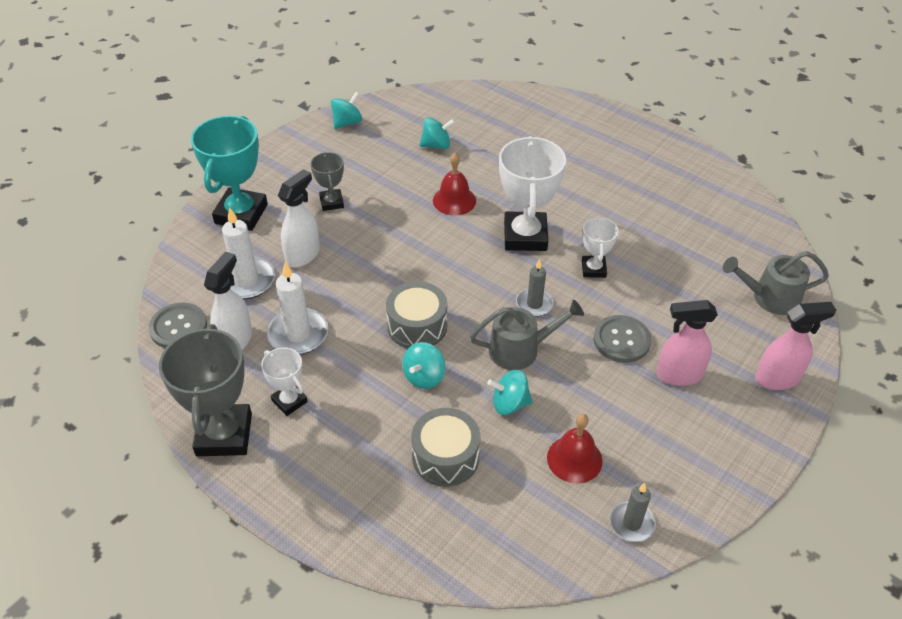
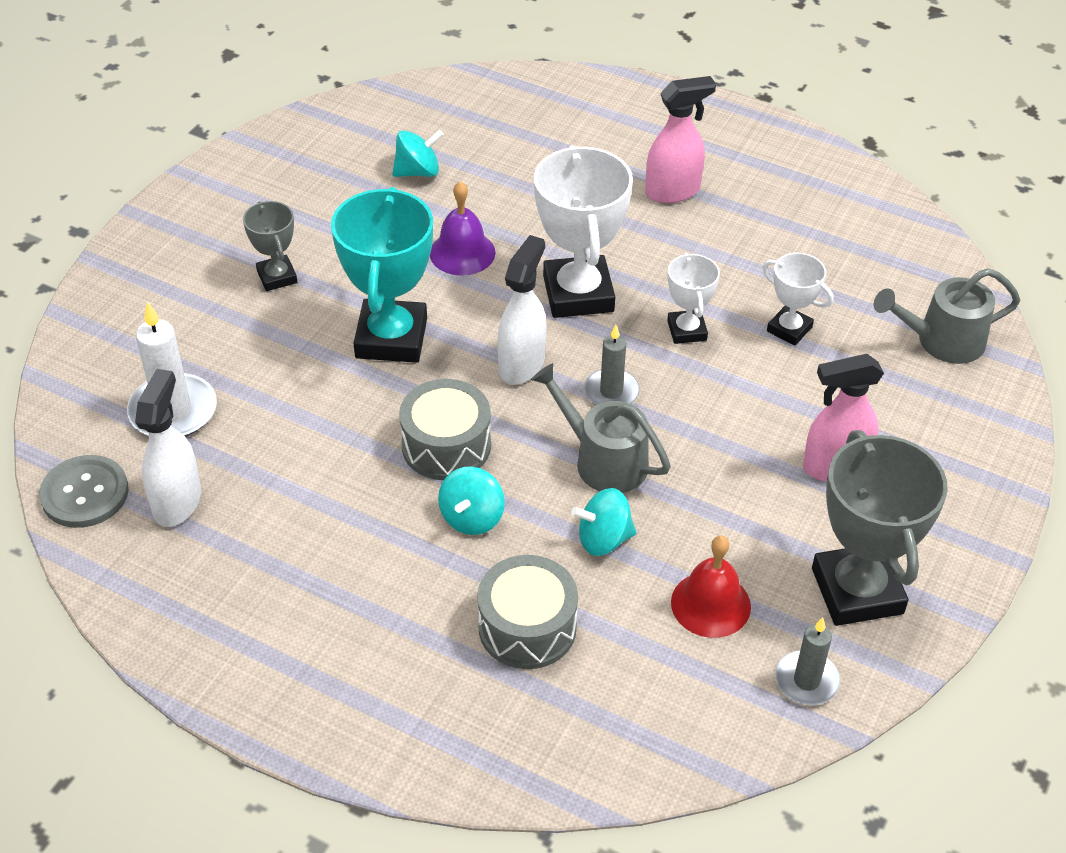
camera: 10 degrees left, 0 degrees up
grey trophy [159,324,252,456] -> grey trophy moved to [812,430,948,626]
turquoise trophy [191,116,268,231] -> turquoise trophy moved to [331,187,433,363]
white trophy [261,347,308,416] -> white trophy moved to [763,253,834,346]
white candle [267,262,328,355] -> none
white spray bottle [278,169,320,267] -> white spray bottle moved to [497,235,547,384]
turquoise spinning top [331,92,362,129] -> none
red bell [433,153,476,216] -> purple bell [430,181,496,276]
grey watering can [470,300,584,370] -> grey watering can turned 120 degrees counterclockwise [531,363,671,493]
grey button [593,315,651,363] -> none
pink spray bottle [755,302,836,390] -> pink spray bottle moved to [645,76,716,203]

